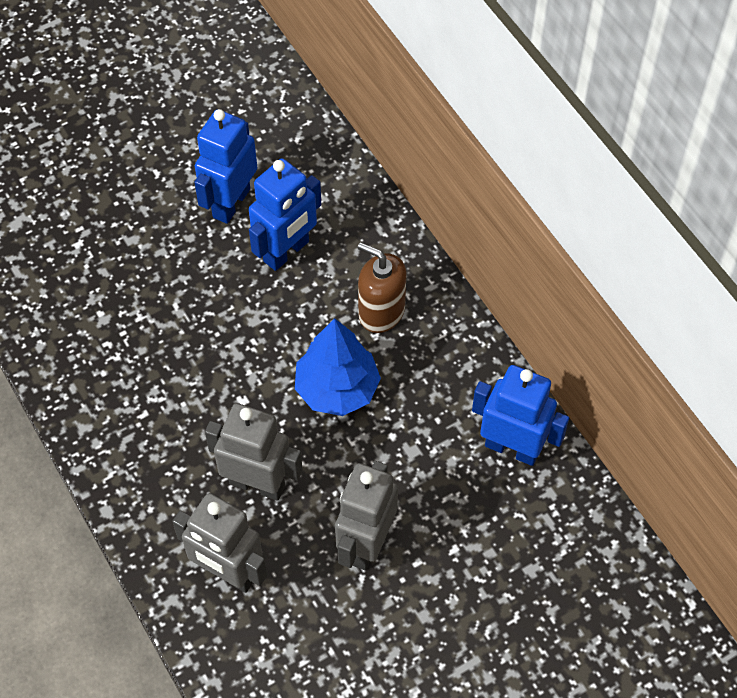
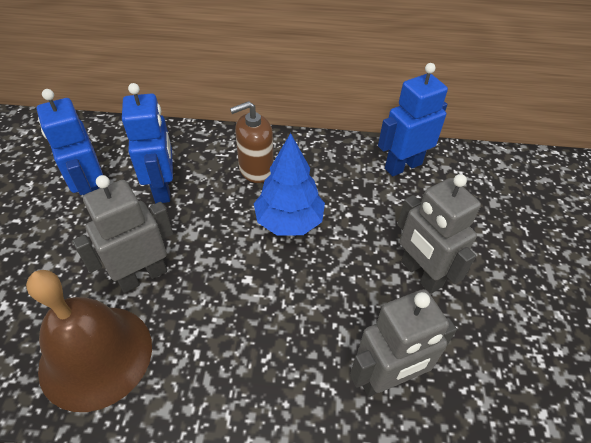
camera: 55 degrees left, 10 degrees down
grey robot [205,403,303,501] -> grey robot moved to [73,175,173,293]
none -> brown bell [26,270,152,412]

